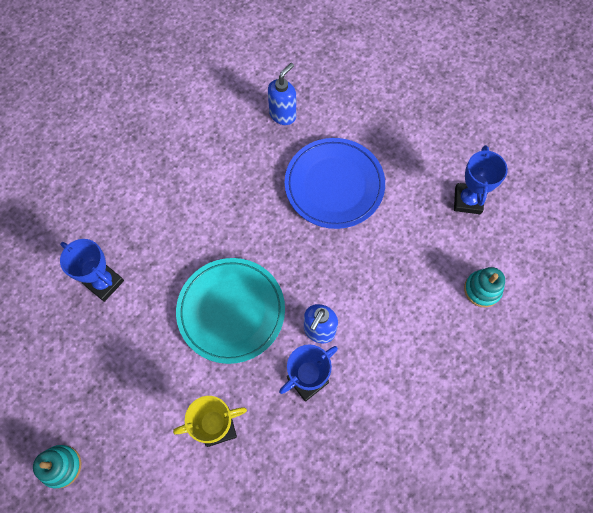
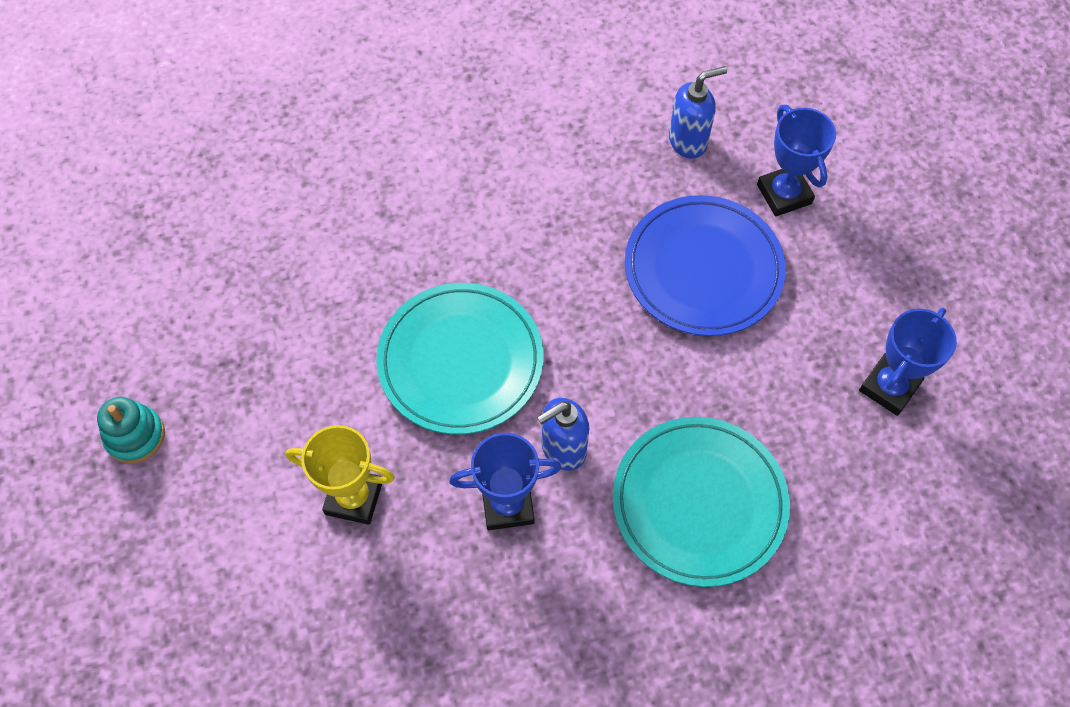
camera: 30 degrees right, 5 degrees down
blue trophy [60,239,124,302] -> blue trophy moved to [757,105,836,217]
turquoise stacking toy [464,267,505,307] -> none
none -> turquoise plate [612,417,790,587]

